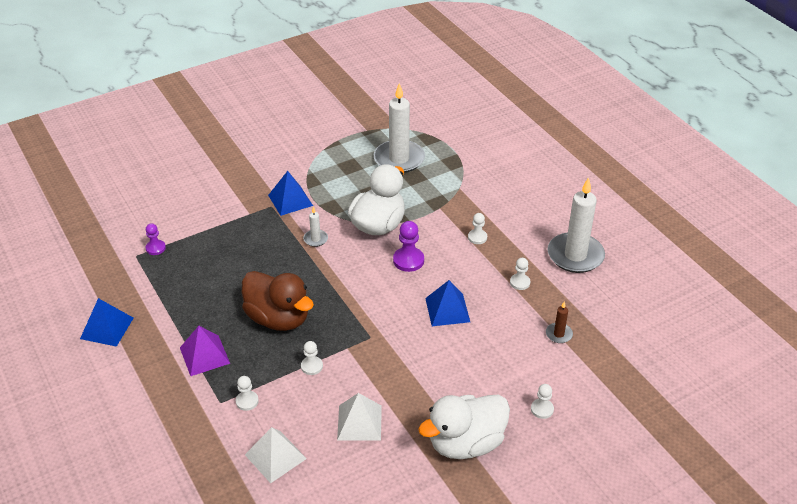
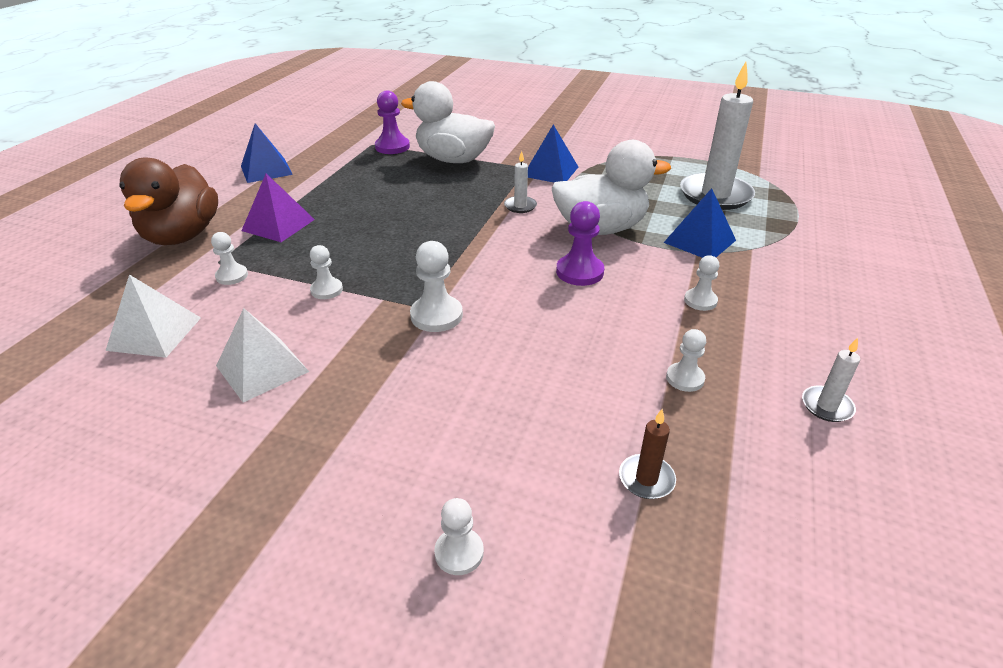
camera: 50 degrees right, 5 degrees down
purple pawn [145,223,166,255] -> purple pawn [375,91,410,154], size x1.57
brown duck [242,271,314,331] -> brown duck moved to [119,157,218,245]
white duck [418,395,510,459] -> white duck moved to [401,81,495,163]
blue pyramid [425,280,470,326] -> blue pyramid moved to [664,188,736,258]
white candle [547,177,605,273] -> white candle [802,338,860,422], size x0.44
none -> white pawn [410,241,463,332]

